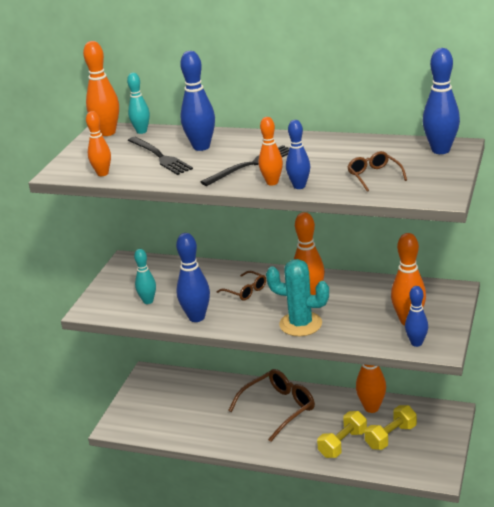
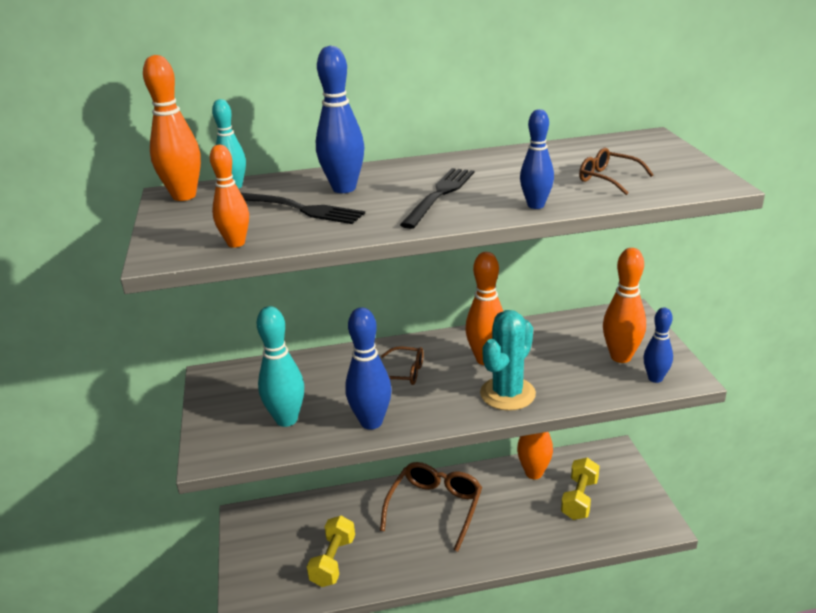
camera: 30 degrees left, 0 degrees up
turquoise bowling pin [134,249,156,304] -> turquoise bowling pin [257,306,304,427], size x1.54
orange bowling pin [259,117,283,186] -> none
turquoise cactus [266,259,329,336] -> turquoise cactus turned 45 degrees counterclockwise [480,310,536,411]
yellow dumbbell [317,411,367,458] -> yellow dumbbell moved to [307,516,355,587]
blue bowling pin [423,48,460,154] -> none

